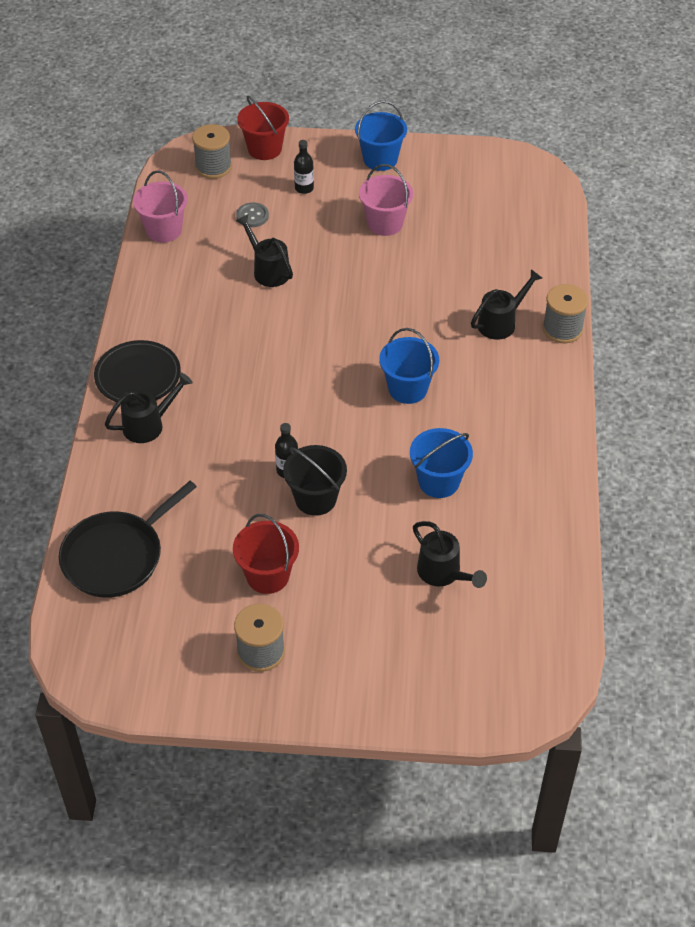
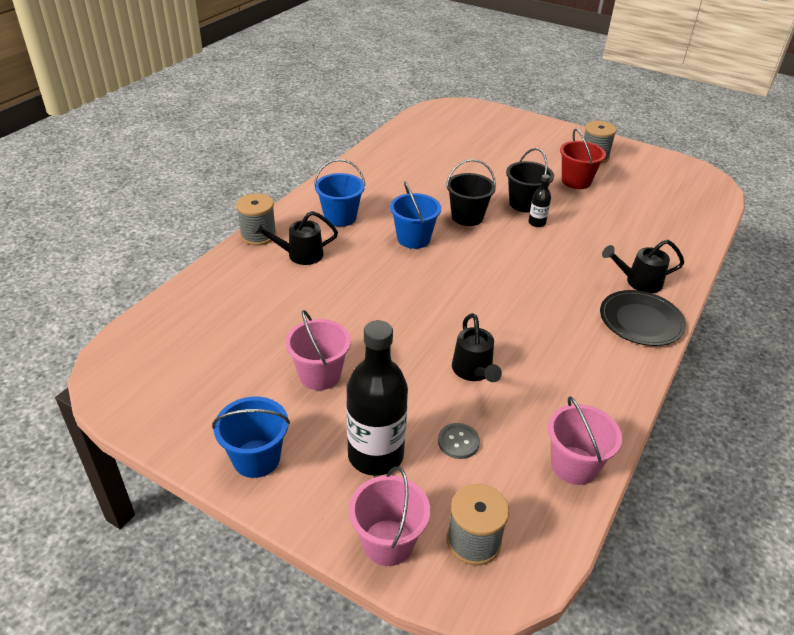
camera: 155 degrees left, 10 degrees down
black pan [59,481,197,598] -> none
red bucket [237,95,289,160] -> pink bucket [349,467,430,566]
black bottle [294,140,314,194] -> black bottle [346,320,408,476], size x2.20
blue bucket [410,428,473,498] -> blue bucket moved to [314,159,365,227]
black watering can [413,521,487,588] -> none
none -> black bucket [446,159,496,226]

